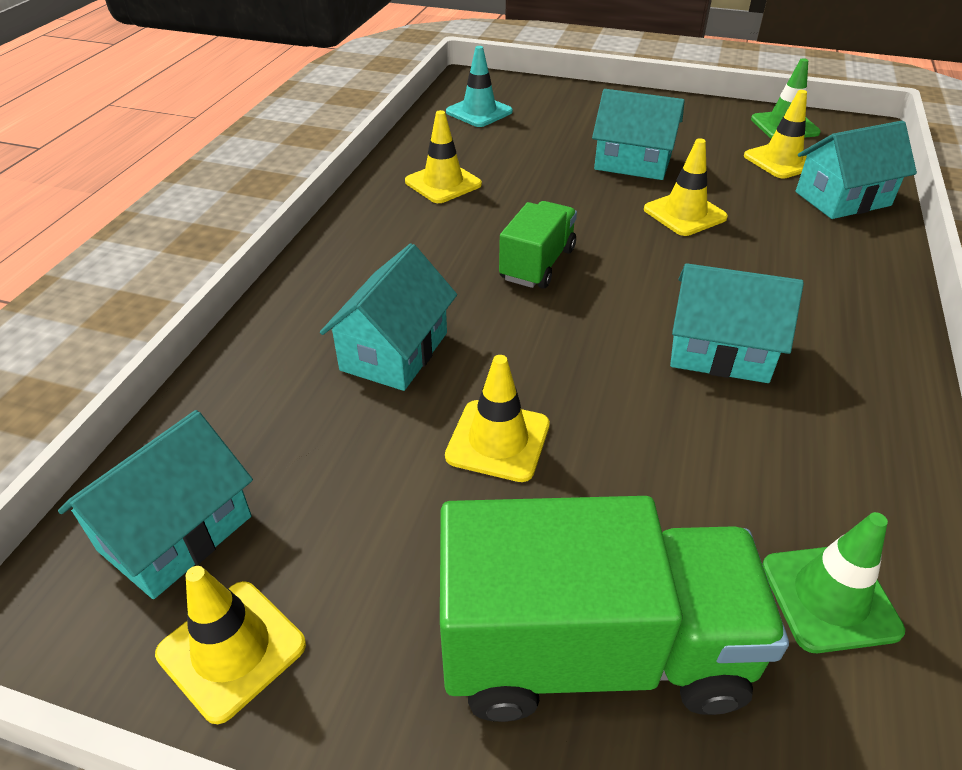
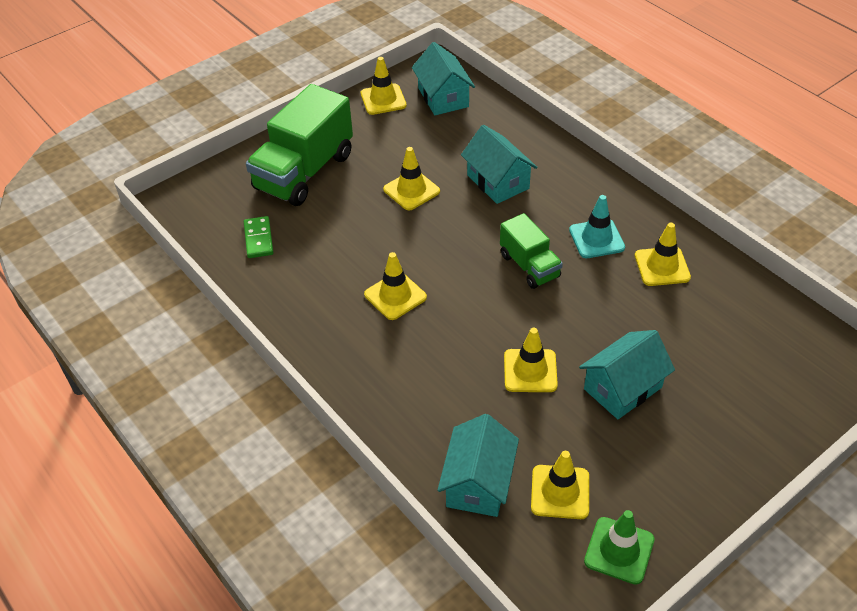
camera: 125 degrees right, 5 degrees up
turquoise traffic cone [446,46,513,127] -> turquoise traffic cone moved to [569,195,625,258]
turquoise house [670,263,804,383] -> yellow traffic cone [364,252,427,320]
green traffic cone [762,512,905,653] -> green domino [244,216,273,258]

